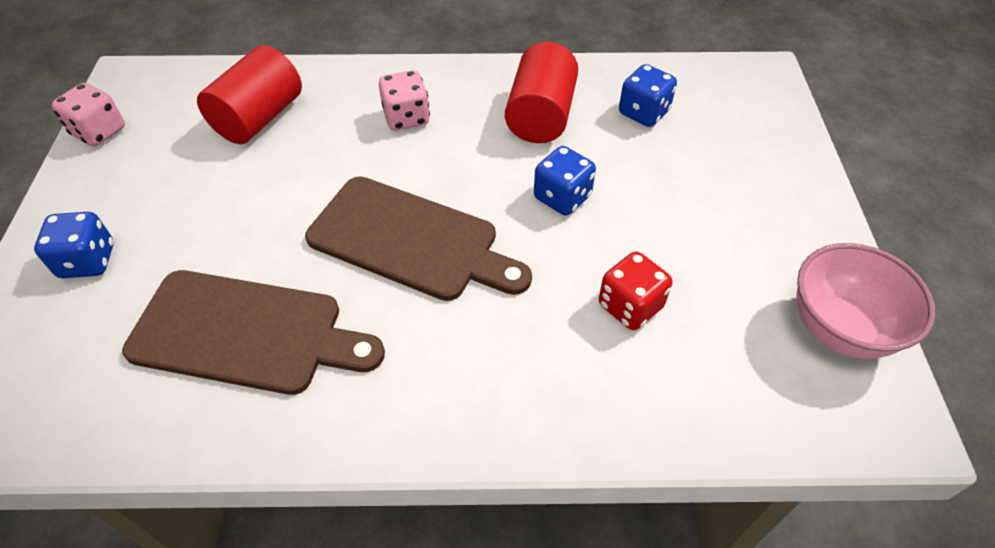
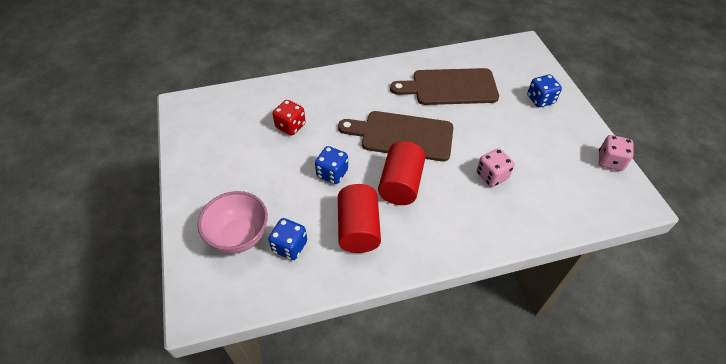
camera: 165 degrees right, 0 degrees up
red cylinder [197,45,302,144] -> red cylinder moved to [378,141,426,205]
pink dice [379,70,430,130] -> pink dice moved to [477,148,514,187]
pink bowl [797,243,935,359] -> pink bowl moved to [198,191,268,254]

